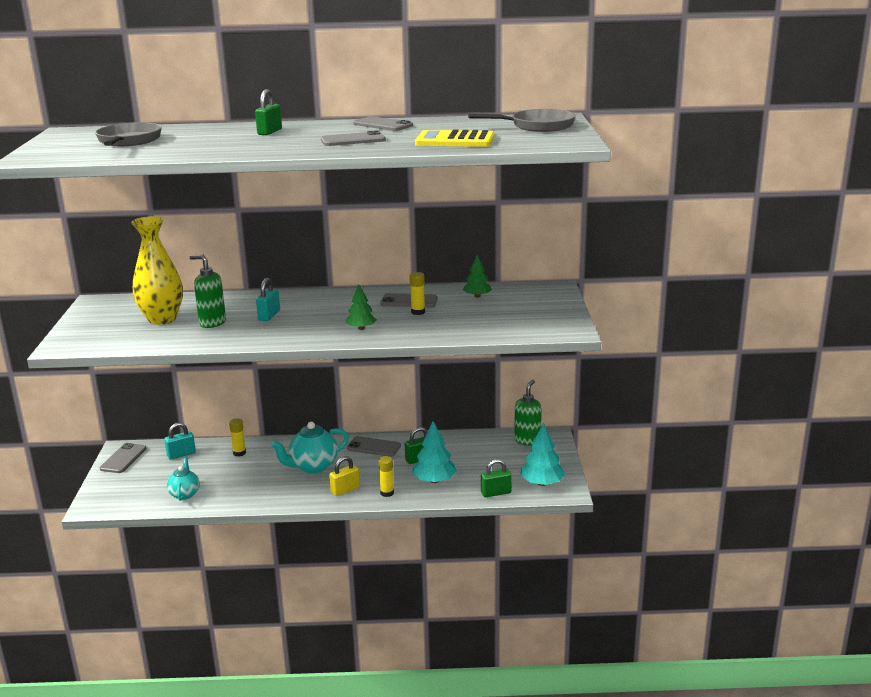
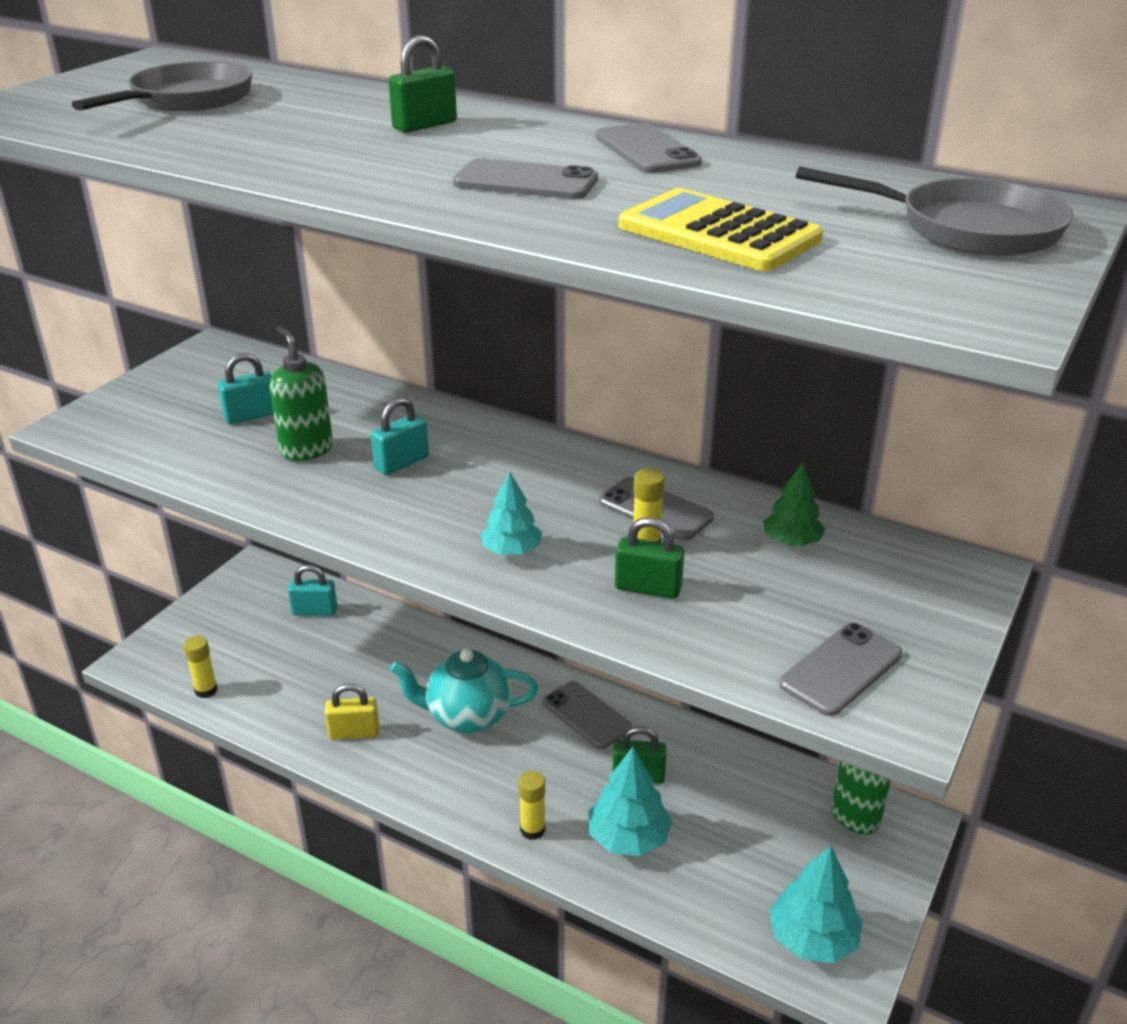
camera: 30 degrees right, 10 degrees up
grey phone [100,443,146,473] -> grey phone moved to [779,623,902,716]
yellow vase [131,216,183,325] -> turquoise padlock [218,353,274,424]
turquoise teapot [167,458,200,501] -> none
yellow glue stick [229,418,246,457] -> yellow glue stick moved to [183,636,218,698]
yellow padlock [329,456,360,496] -> yellow padlock moved to [325,683,379,740]
green tree [346,285,377,330] -> turquoise tree [480,471,542,555]
green padlock [481,459,512,497] -> green padlock moved to [615,517,684,599]

